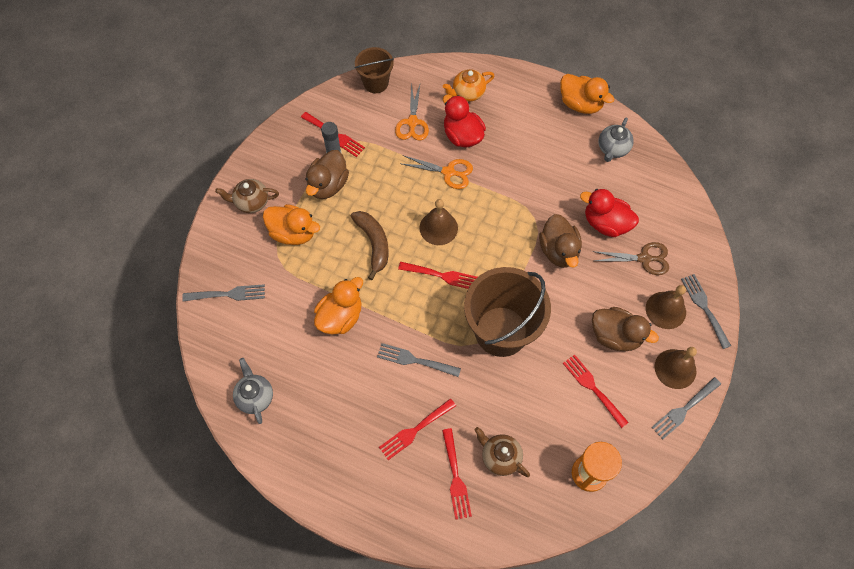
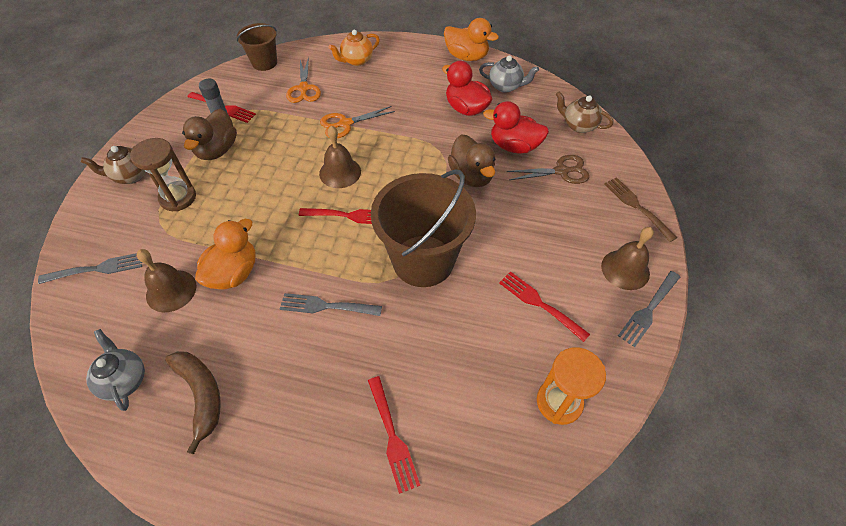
camera: 10 degrees left, 10 degrees down
orange duck [263,204,320,245] -> brown hourglass [130,138,196,212]
brown banana [350,211,389,280] -> brown banana moved to [165,351,221,454]
red fork [379,398,456,460] -> none
orange scissors [402,155,473,189] -> orange scissors turned 150 degrees clockwise [320,106,395,138]
red duck [443,95,486,148] -> red duck moved to [442,61,493,116]
brown teapot [475,427,530,477] -> brown teapot moved to [556,91,613,133]
brown duck [592,307,659,351] -> none
grey teapot [598,117,634,162] -> grey teapot turned 90 degrees counterclockwise [479,55,539,93]
brown bell [646,285,686,329] -> brown bell moved to [137,249,196,312]
grey fork [681,274,731,349] -> brown fork [604,177,677,242]

